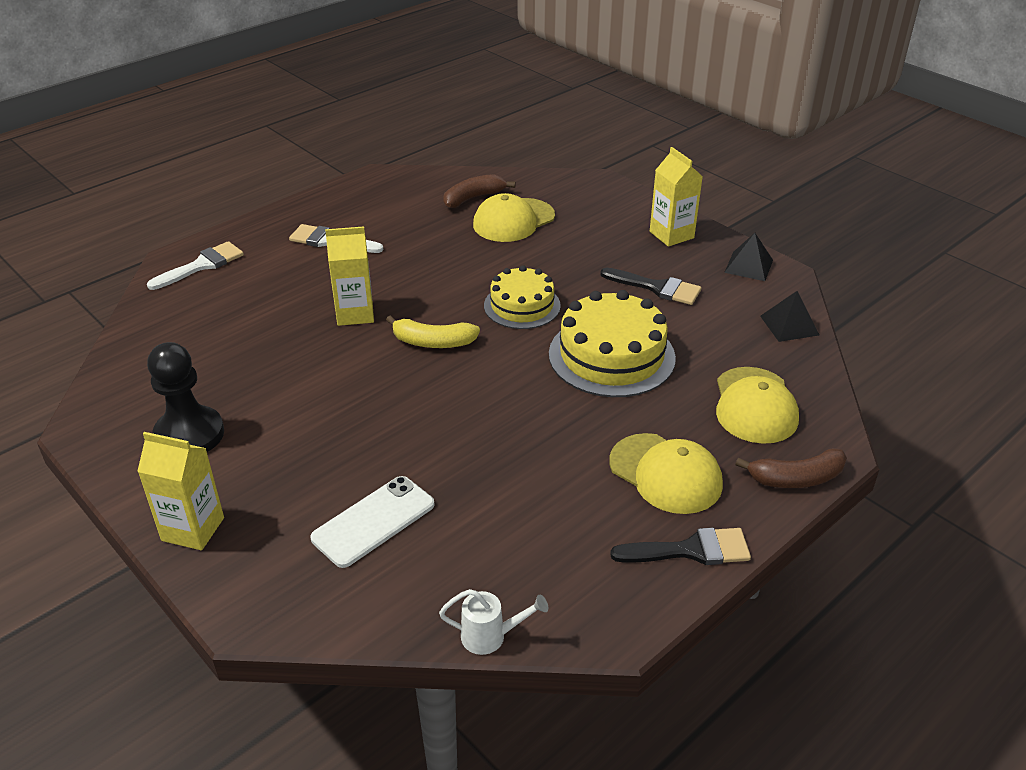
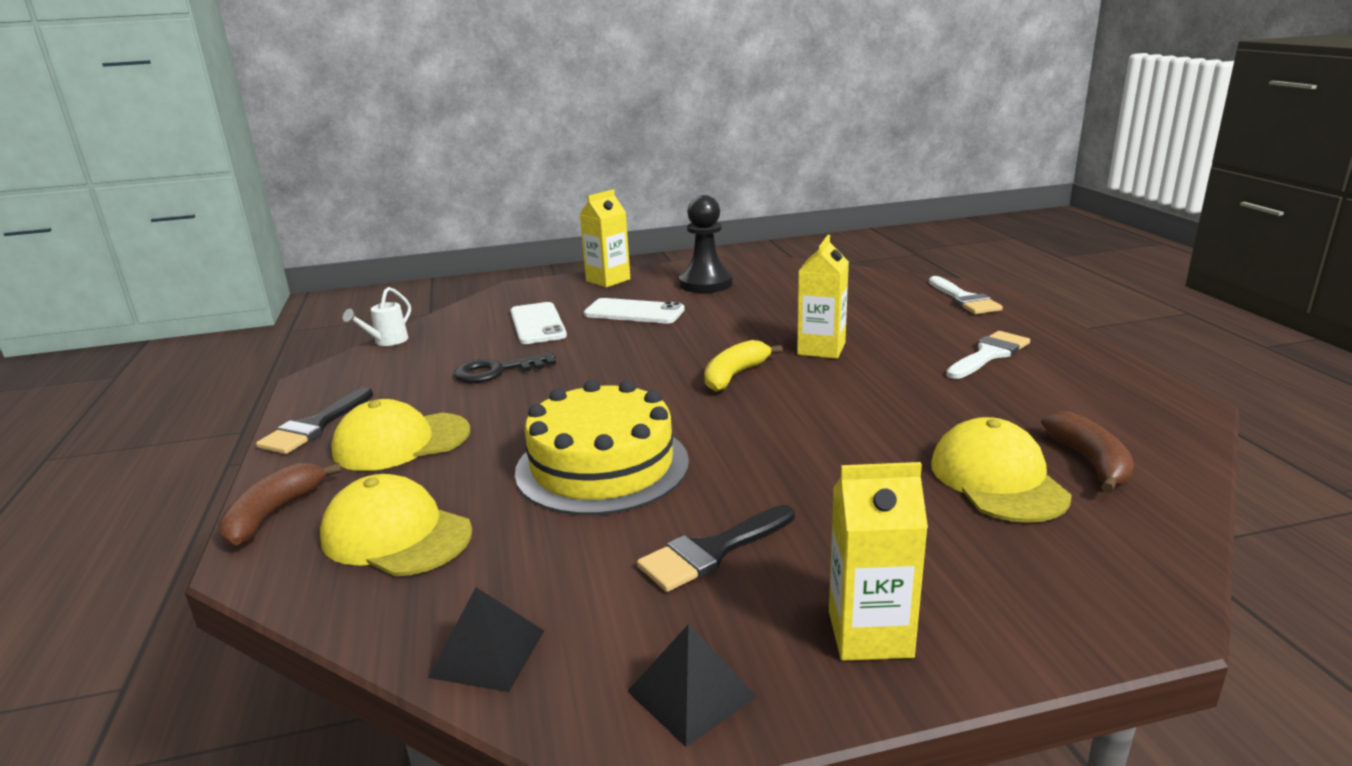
camera: 120 degrees right, 15 degrees down
yellow cake [484,265,561,329] -> none
none -> black key [454,353,556,383]
none -> white phone [584,298,685,324]

